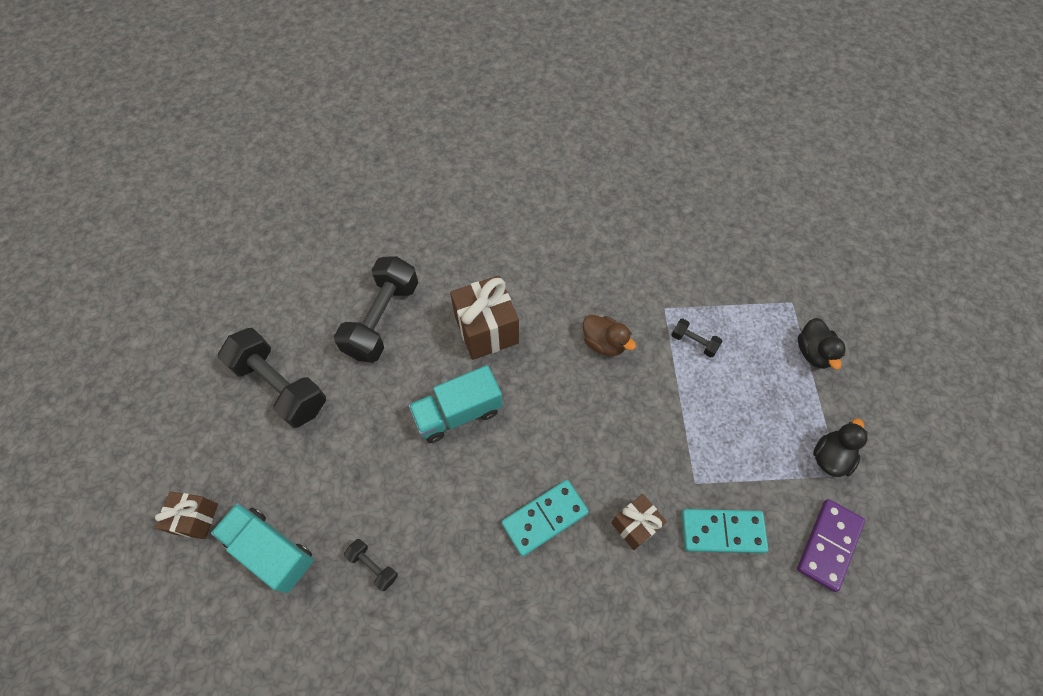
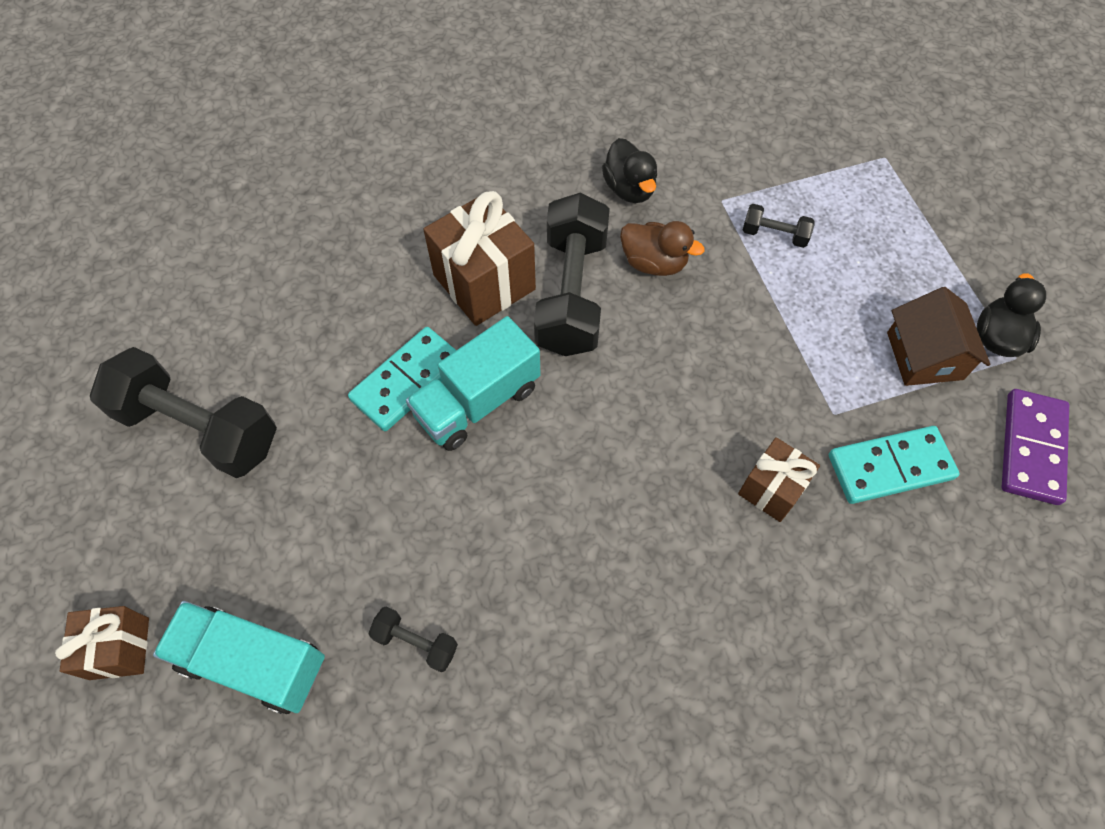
camera: 15 degrees left, 0 degrees up
black dumbbell [334,256,418,363] -> black dumbbell moved to [534,193,610,356]
turquoise domino [501,480,589,557] -> turquoise domino moved to [348,327,456,431]
black duck [798,318,846,369] -> black duck moved to [602,138,657,203]
none -> brown house [887,287,990,386]

